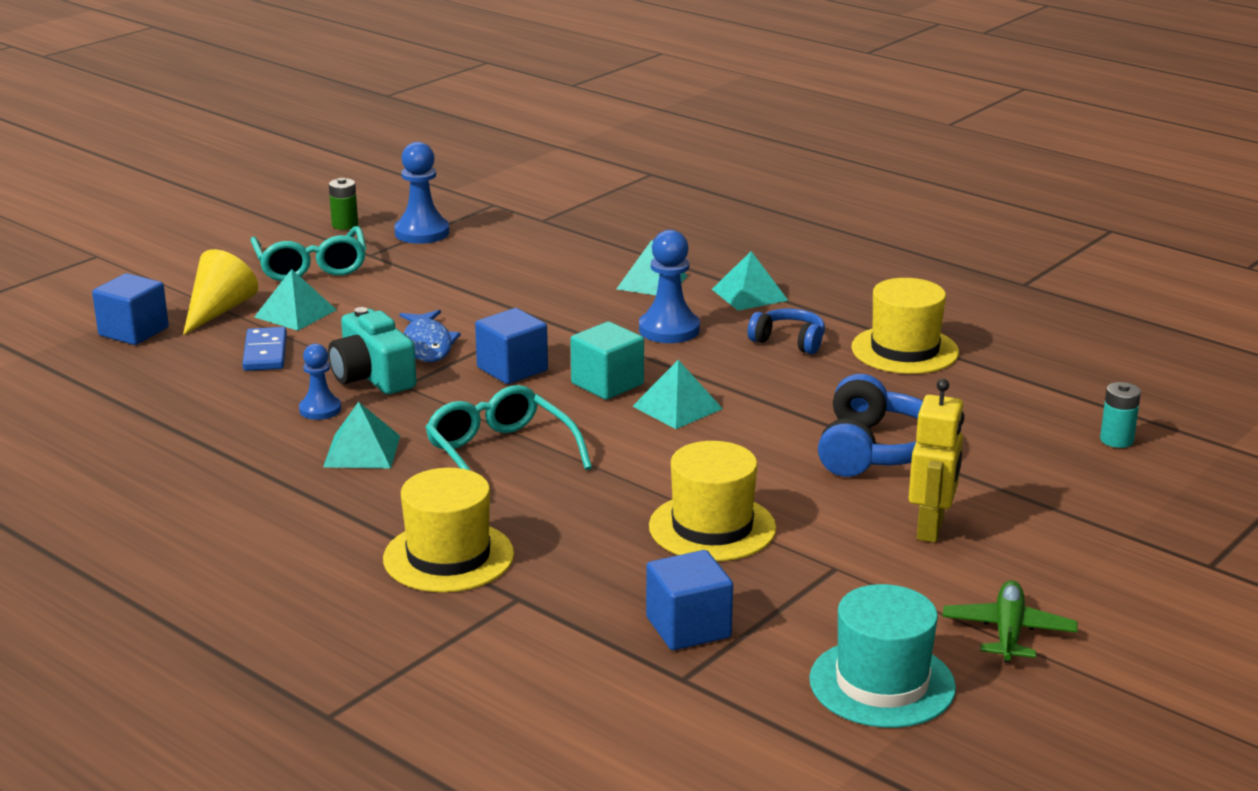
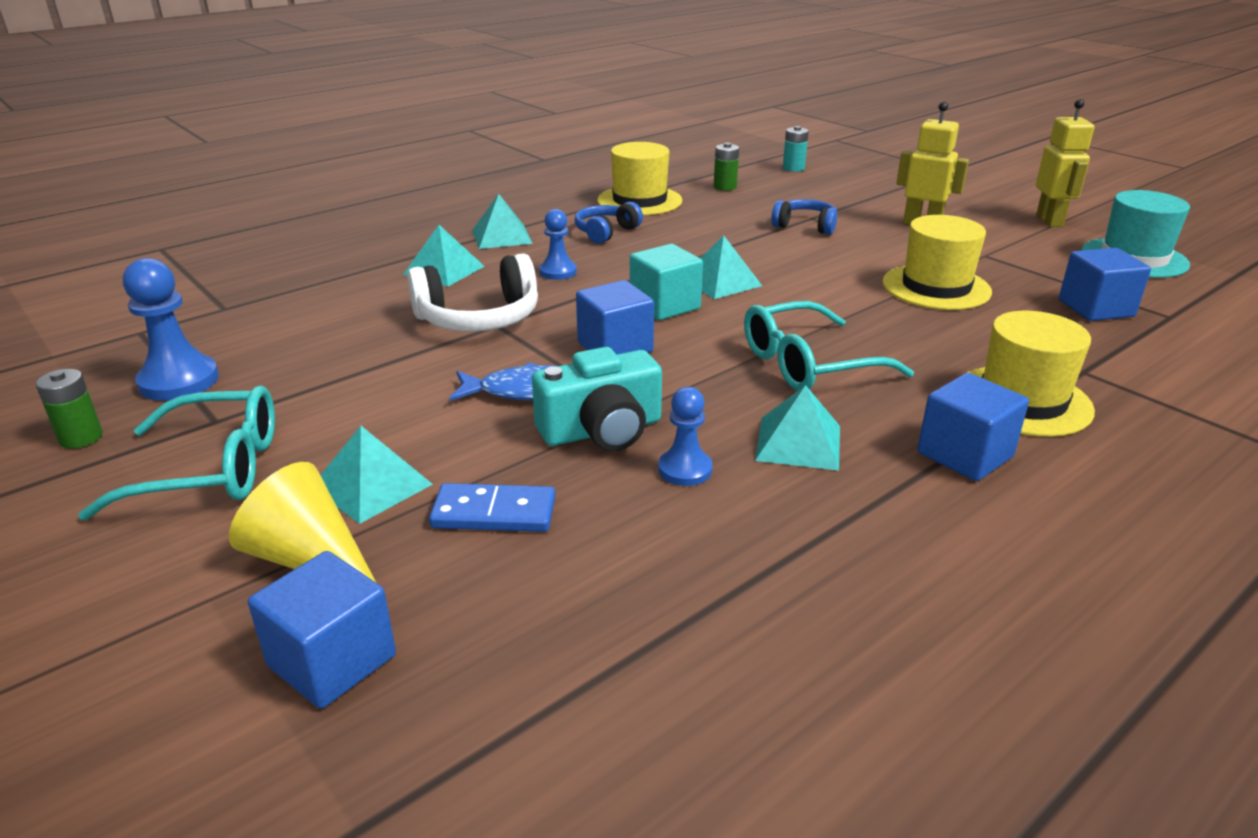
camera: 80 degrees left, 5 degrees up
blue pawn [639,230,700,343] -> blue pawn [539,209,577,280], size x0.62
blue headphones [818,374,923,477] -> blue headphones [771,199,838,235], size x0.61
green plane [942,580,1078,663] -> yellow robot [1036,99,1094,227]
none -> white headphones [407,253,538,332]
none -> green battery [714,143,739,191]
none -> blue cube [917,373,1029,481]

